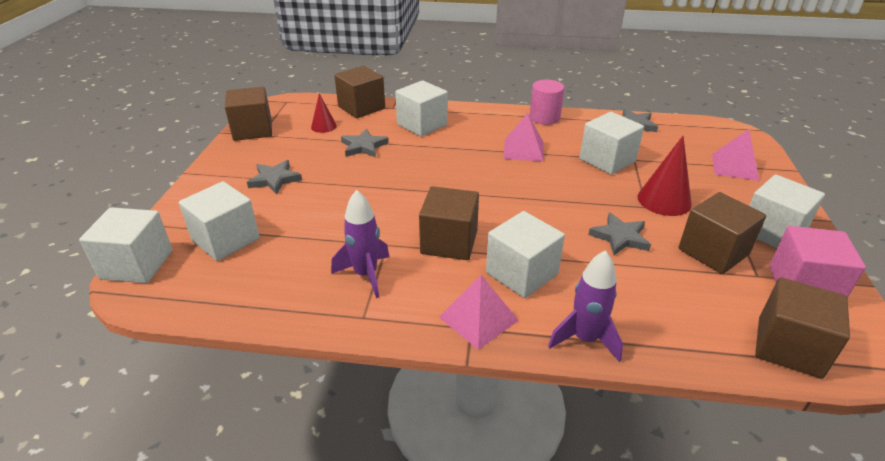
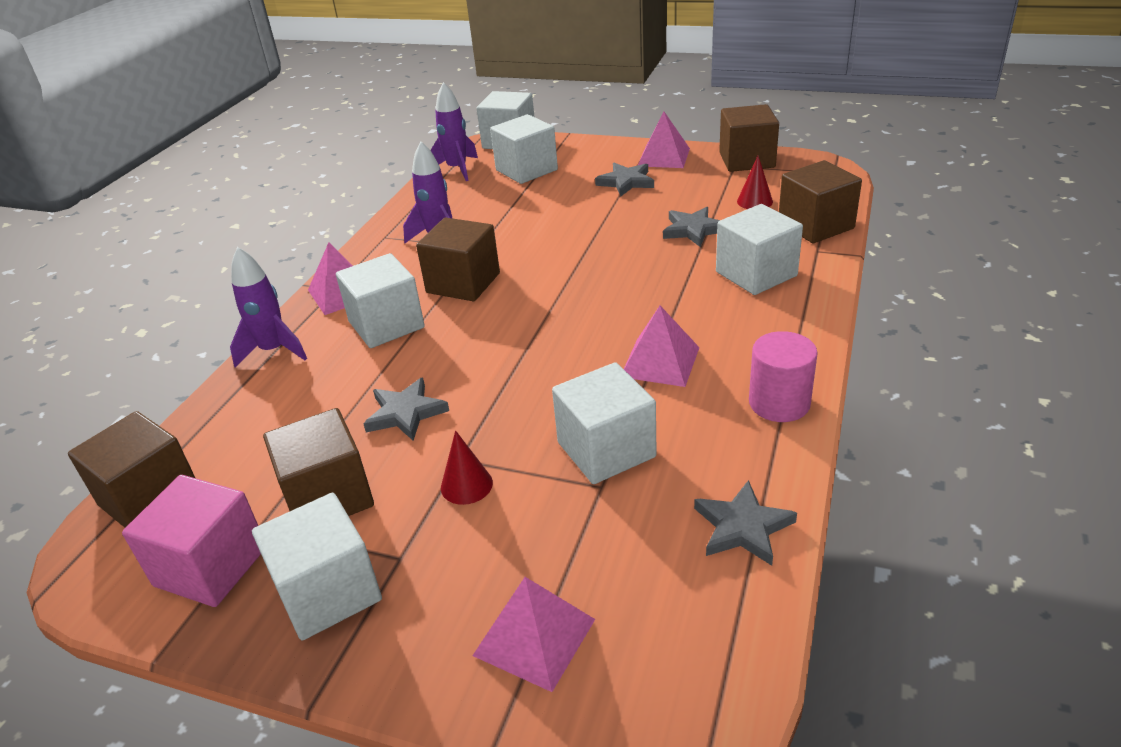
camera: 105 degrees right, 0 degrees up
red cone [637,136,692,216] -> red cone [441,430,493,505], size x0.59
none -> purple rocket [430,82,478,181]
none -> pink pyramid [638,111,690,168]

